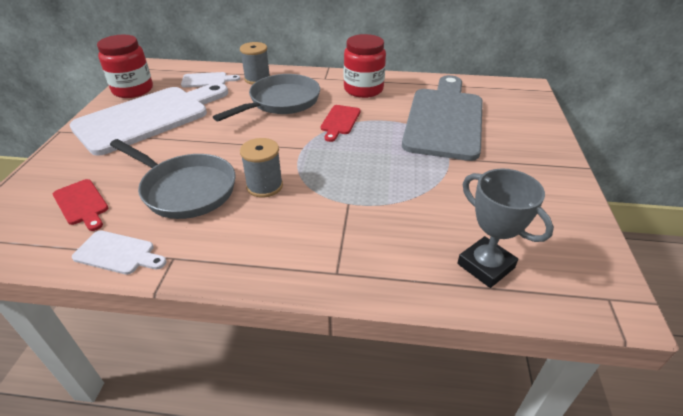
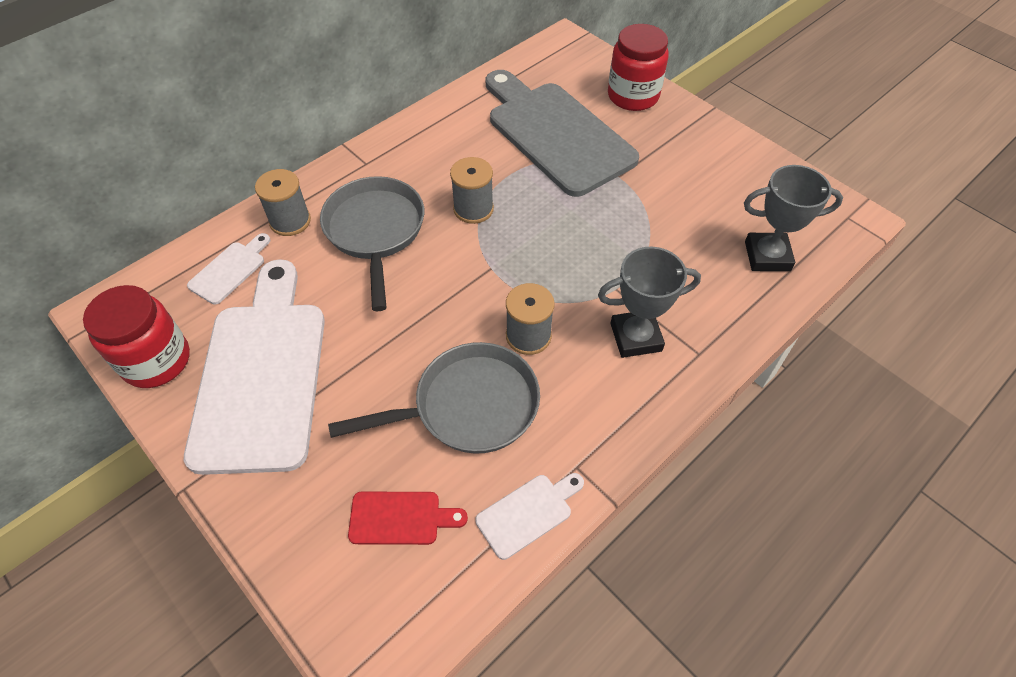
camera: 50 degrees left, 15 degrees up
red cutting board [321,105,360,142] -> grey spool [450,157,494,224]
red jar [344,34,386,98] -> red jar moved to [608,24,669,111]
none -> grey trophy [598,247,701,358]

